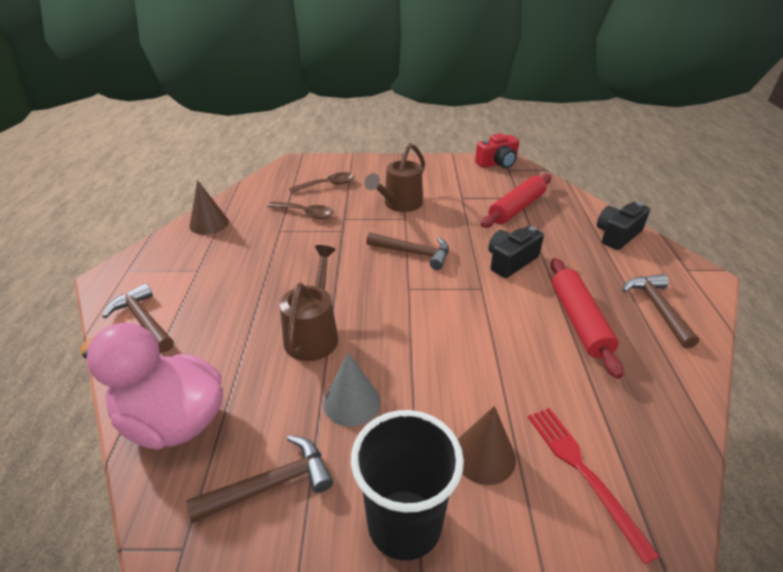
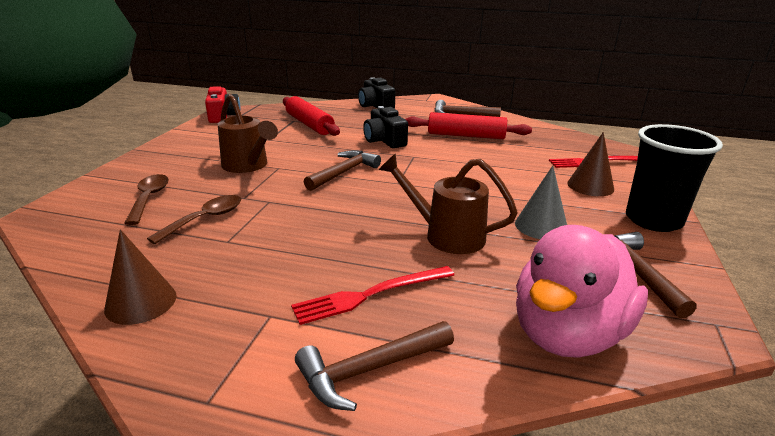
camera: 75 degrees left, 10 degrees down
none -> red fork [291,266,454,325]

